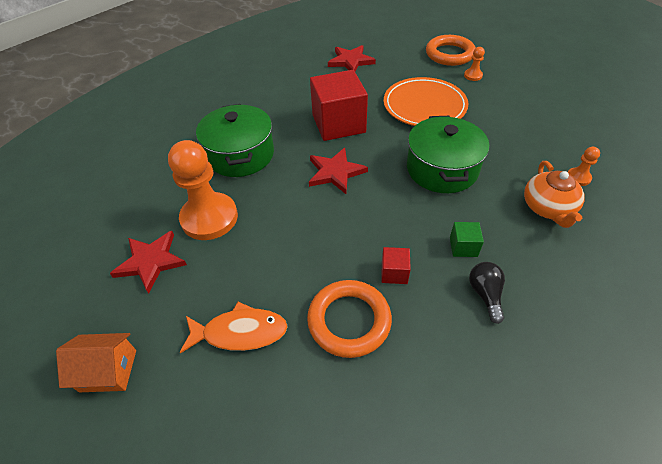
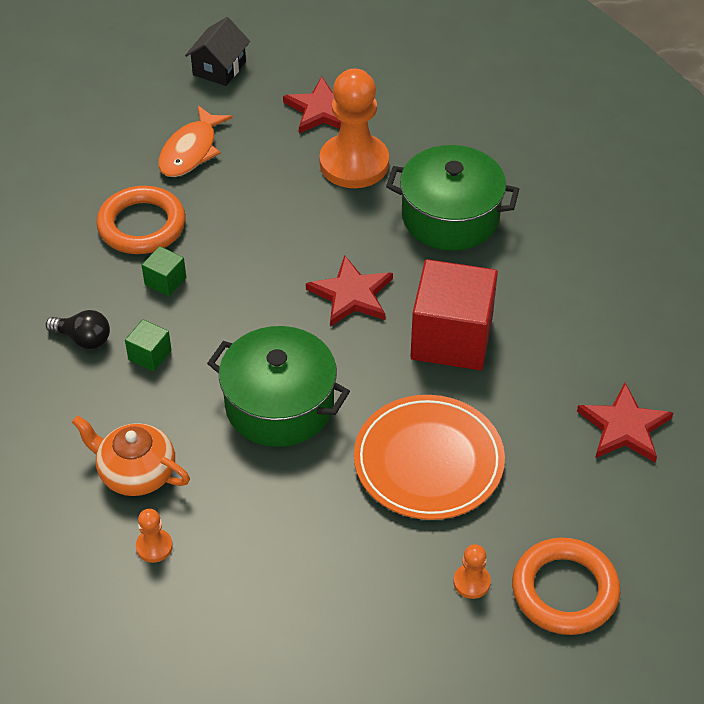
camera: 115 degrees right, 0 degrees up
orange house [56,333,136,392] -> black house [185,17,250,86]
red cube [381,247,411,284] -> green cube [142,246,186,296]

